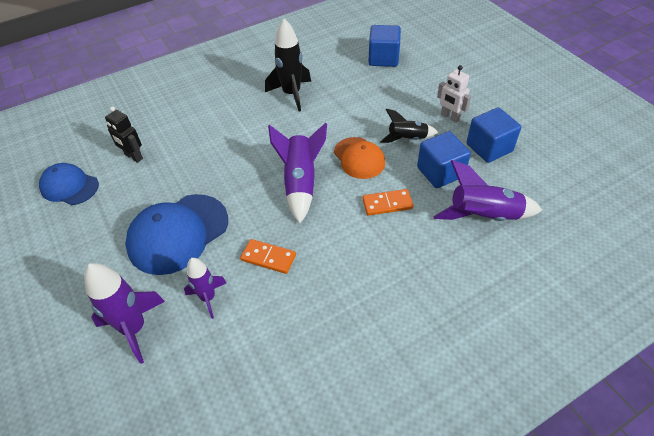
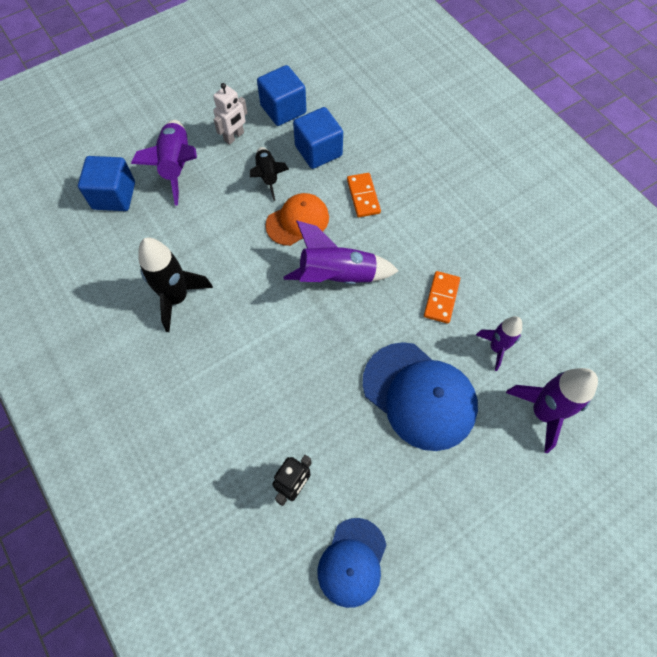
camera: 95 degrees left, 15 degrees up
purple rocket [433,160,542,221] -> purple rocket moved to [131,120,197,206]

